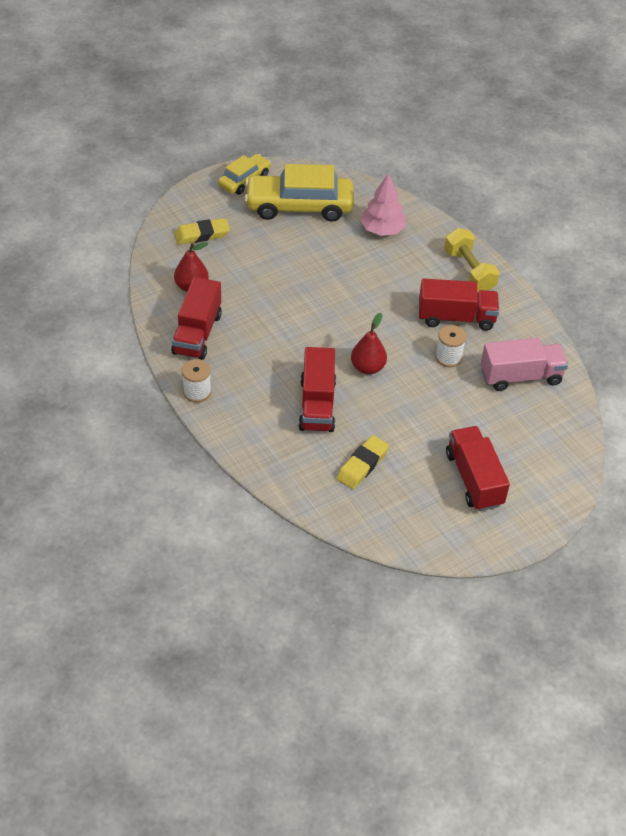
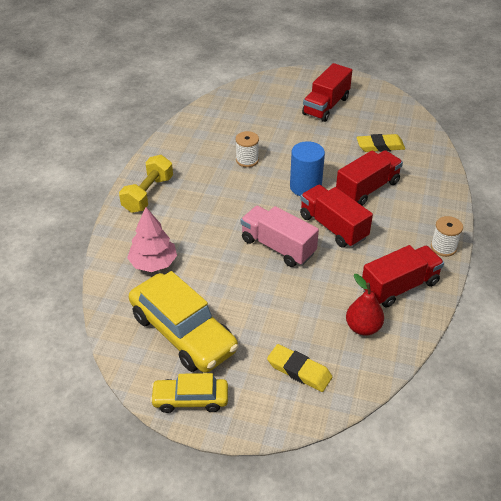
camera: 130 degrees left, 5 degrees down
red pear [351,313,387,374] -> blue cylinder [290,141,325,196]
red truck [419,279,499,331] -> red truck moved to [300,185,373,248]
pink truck [481,338,568,391] -> pink truck moved to [241,206,319,267]

